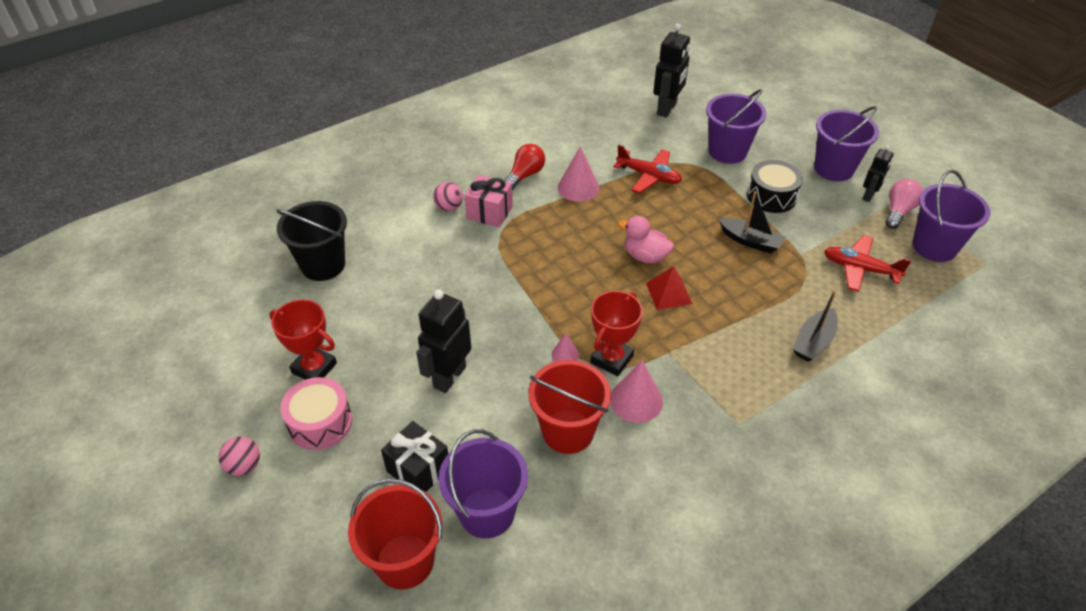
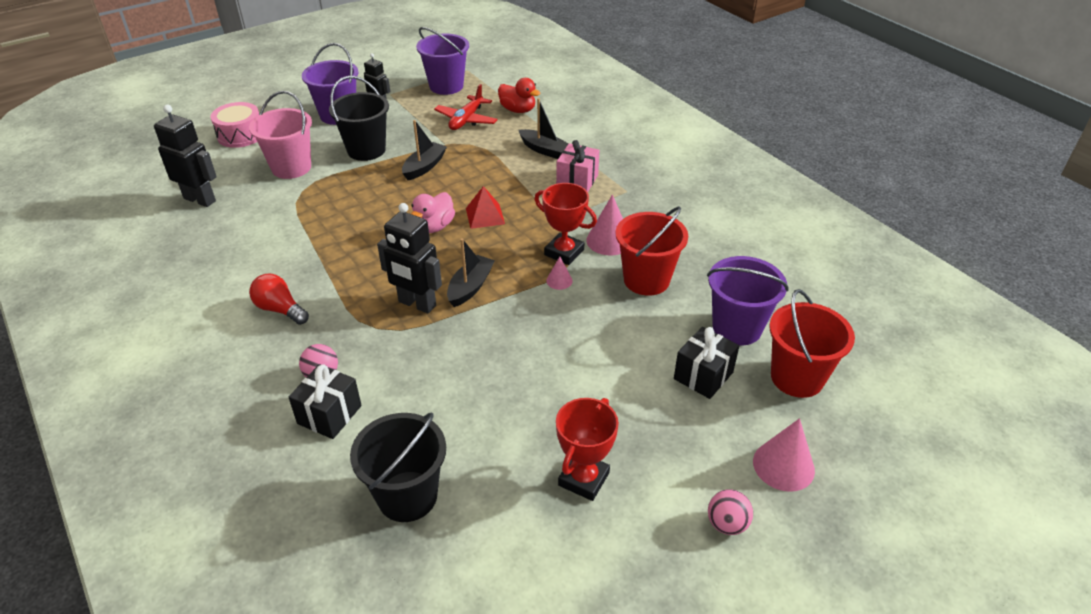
camera: 90 degrees left, 5 degrees down
pink drum [280,377,352,450] -> pink drum moved to [210,102,259,148]
black robot [416,289,471,393] -> black robot moved to [377,203,442,314]
pink gift [465,175,513,227] -> pink gift moved to [556,140,600,192]
pink cone [558,146,600,202] -> pink cone moved to [753,418,815,492]
red plane [613,144,682,193] -> none
purple bucket [706,89,766,164] -> pink bucket [249,91,312,179]
black drum [747,160,803,213] -> black bucket [329,76,389,161]
pink light bulb [885,179,923,229] -> none
none -> black gift [289,364,362,439]
none -> black boat [447,239,495,307]
none -> red duck [498,78,540,113]

